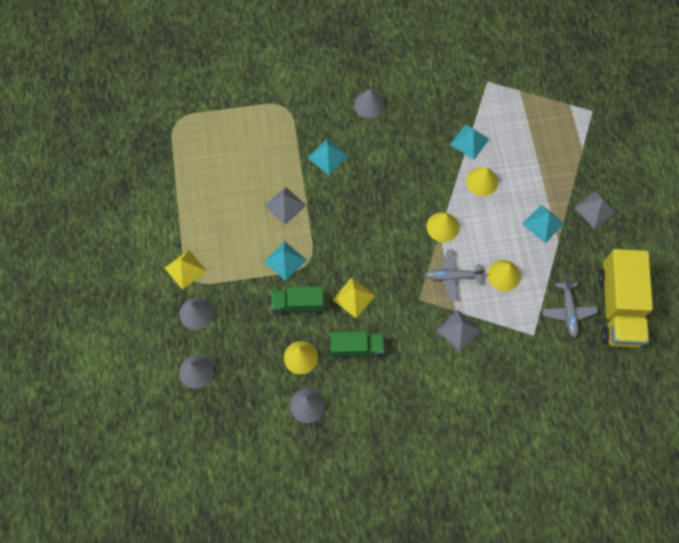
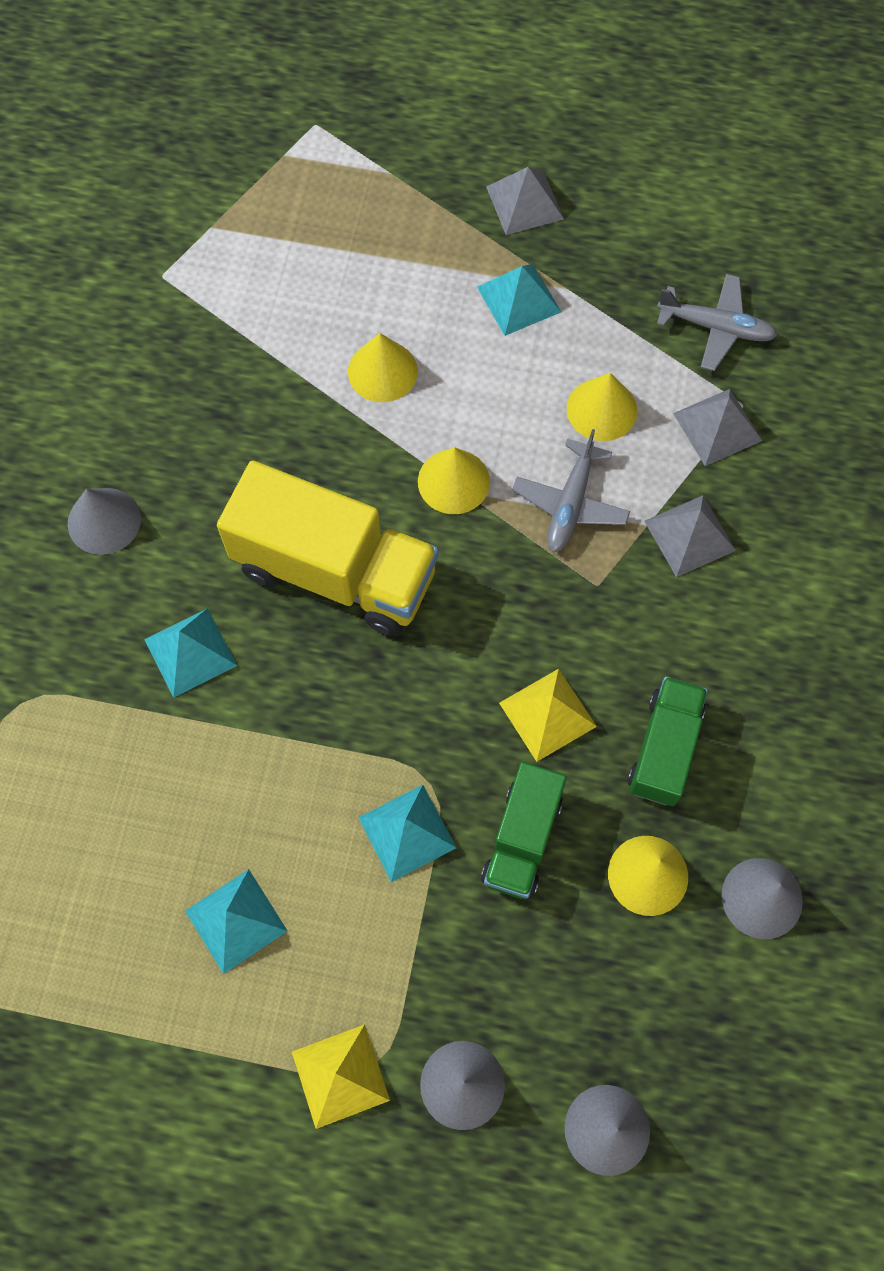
camera: 70 degrees left, 0 degrees up
grey pyramid [265,187,306,225] -> grey pyramid moved to [673,389,762,466]
turquoise pyramid [450,124,489,160] -> turquoise pyramid moved to [185,869,288,974]
yellow truck [598,249,653,348] -> yellow truck moved to [217,460,439,636]

